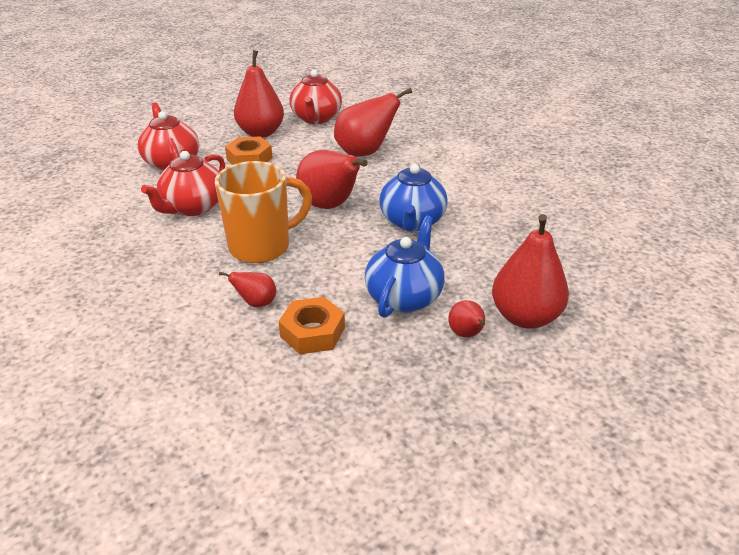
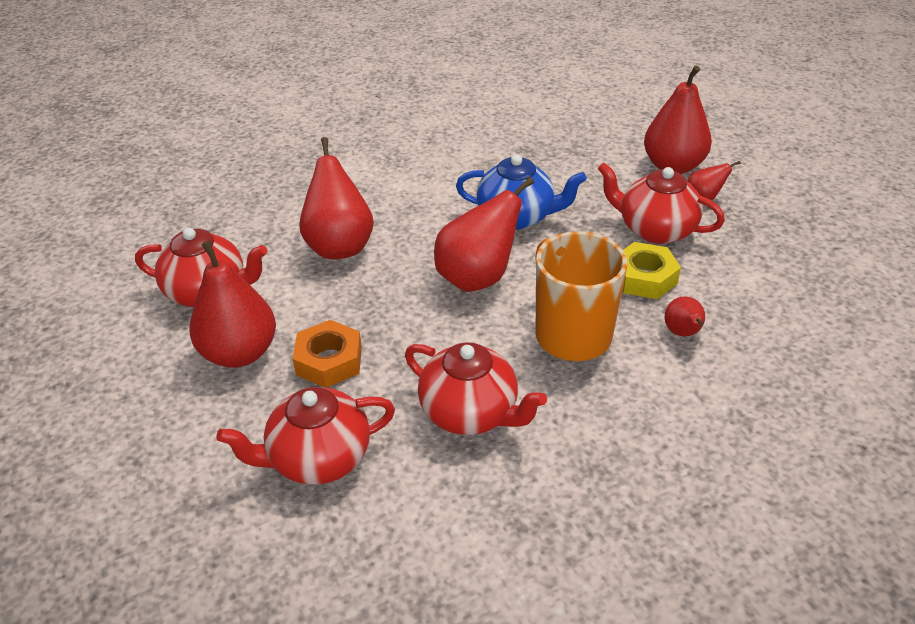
camera: 85 degrees left, 5 degrees up
orange nut [278,297,345,354] -> none
blue teapot [365,216,444,318] -> red teapot [598,162,725,244]
none -> yellow nut [622,242,681,299]

